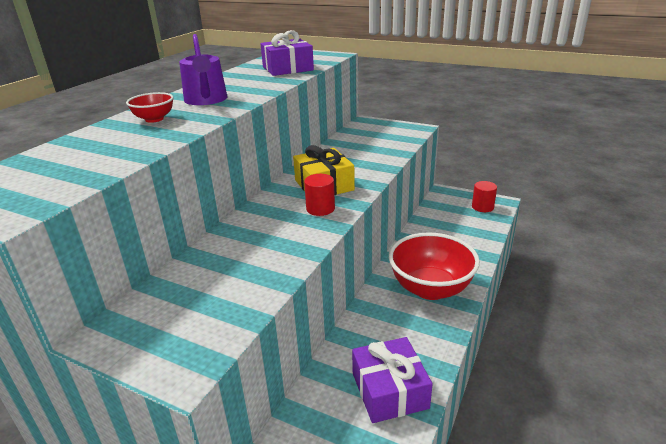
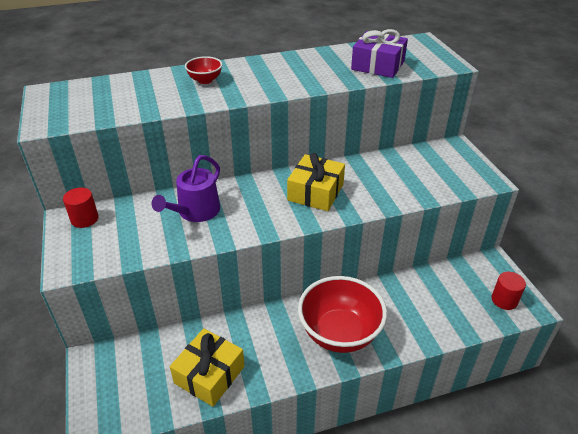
camera: 45 degrees right, 10 degrees up
purple watering can [179,34,227,105] -> purple watering can moved to [152,155,220,222]
red cylinder [304,174,335,216] -> red cylinder moved to [63,187,99,228]
purple gift [352,337,433,423] -> yellow gift [170,328,245,407]

